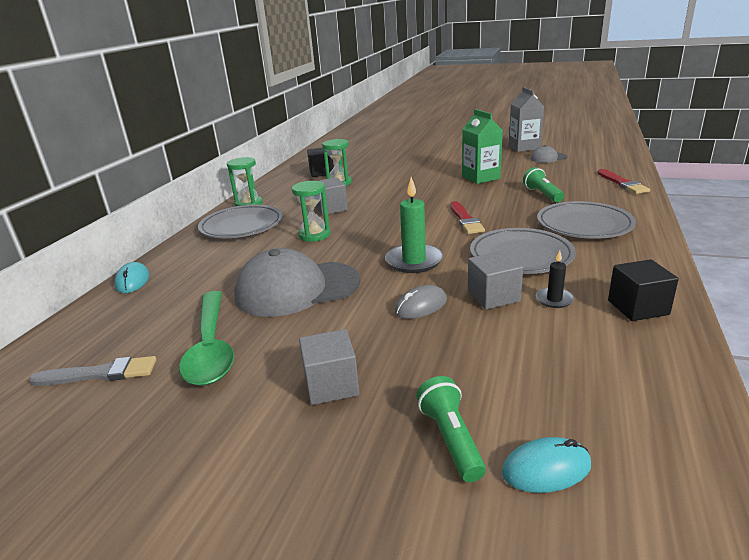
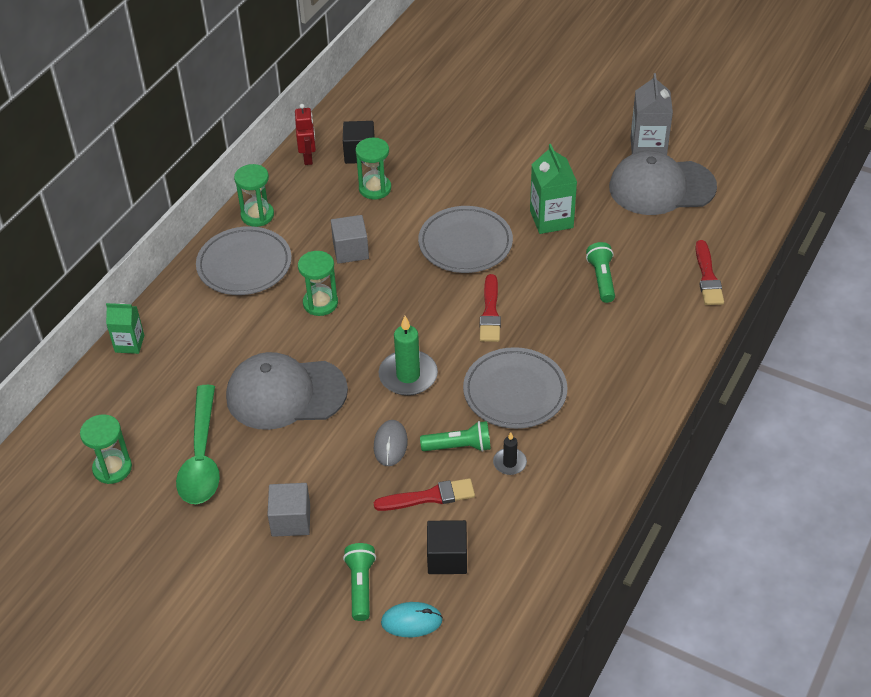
camera: 10 degrees right, 20 degrees up
grey brush [29,356,156,386] -> green hourglass [80,414,132,484]
turquoise mouse [114,262,149,293] -> green carton [106,303,144,354]
grey mouse [395,285,447,319] -> grey mouse turned 60 degrees counterclockwise [374,420,408,466]
grey cube [468,251,523,310] -> green flashlight [420,421,491,452]
grey cap [530,145,567,163] -> grey cap [609,151,717,215], size x2.12
grey plate [537,201,636,239] -> grey plate moved to [418,206,513,273]
black cube [608,259,679,321] -> black cube moved to [427,520,467,574]
none -> red robot [295,104,316,165]
none -> red brush [374,478,475,511]

